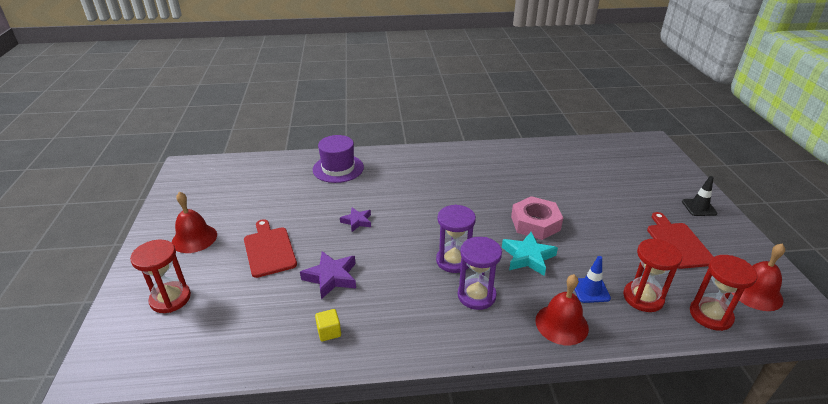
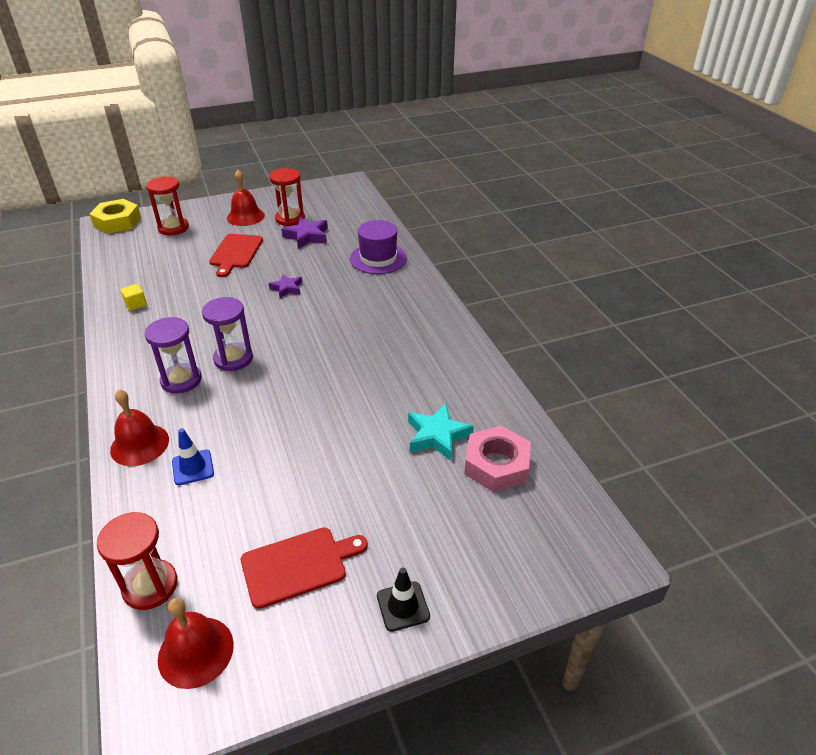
camera: 75 degrees right, 5 degrees up
red cutting board [244,219,297,278] -> red cutting board turned 135 degrees clockwise [209,234,263,277]
purple star [300,251,356,299] -> purple star moved to [281,217,328,249]
turquoise star [502,232,558,276] -> turquoise star moved to [408,403,474,461]
pink nut [511,196,563,240] -> pink nut moved to [464,425,531,492]
red hourglass [623,239,682,312] -> red hourglass moved to [269,168,305,226]
none -> yellow nut [90,199,141,234]

